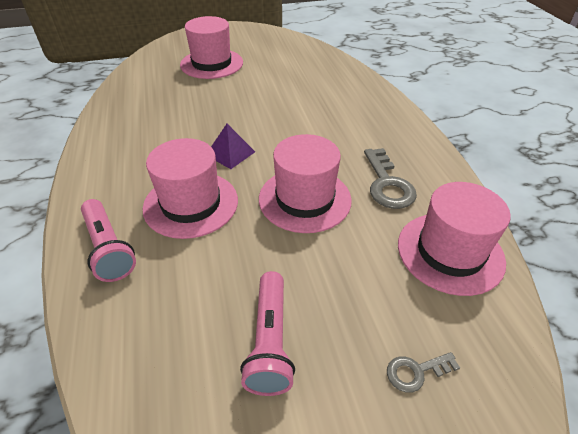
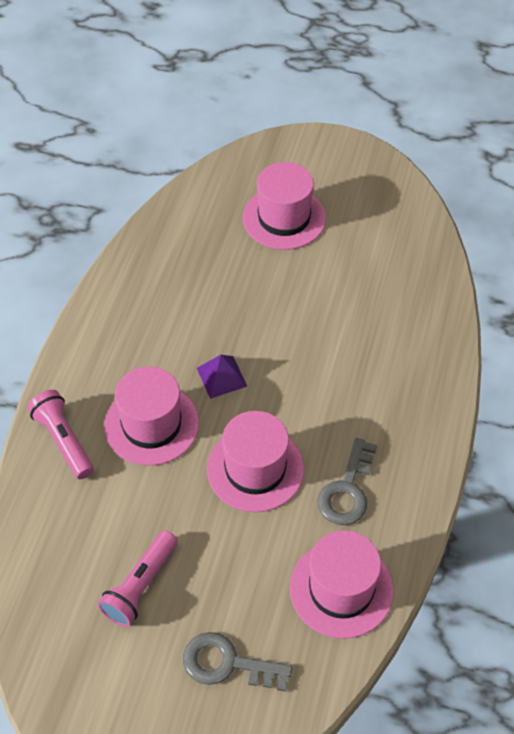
camera: 30 degrees right, 10 degrees up
pink flashlight [81,199,136,282] -> pink flashlight turned 150 degrees clockwise [27,390,94,479]
grey key [387,352,460,393] -> grey key [183,632,293,692], size x1.79

